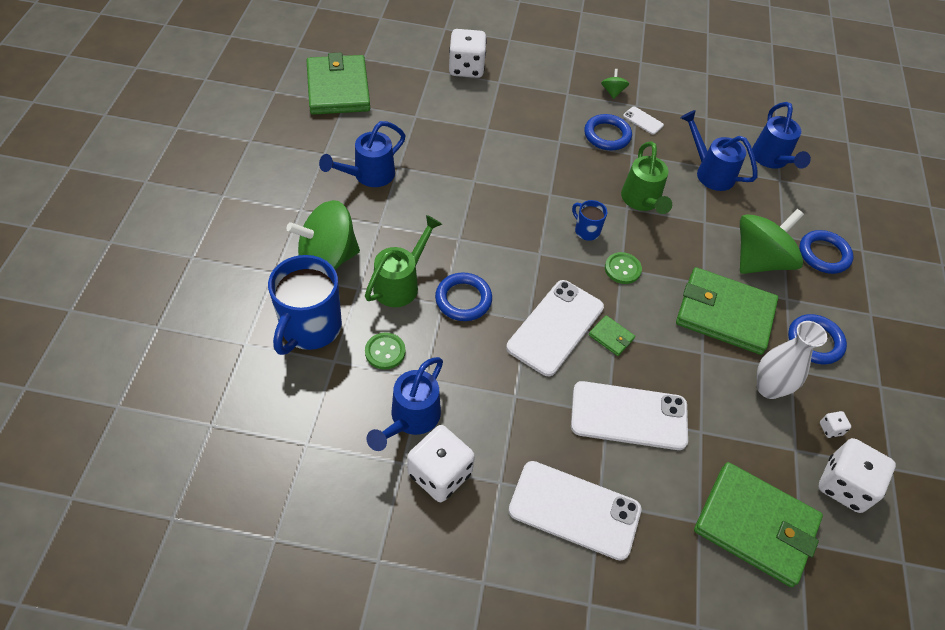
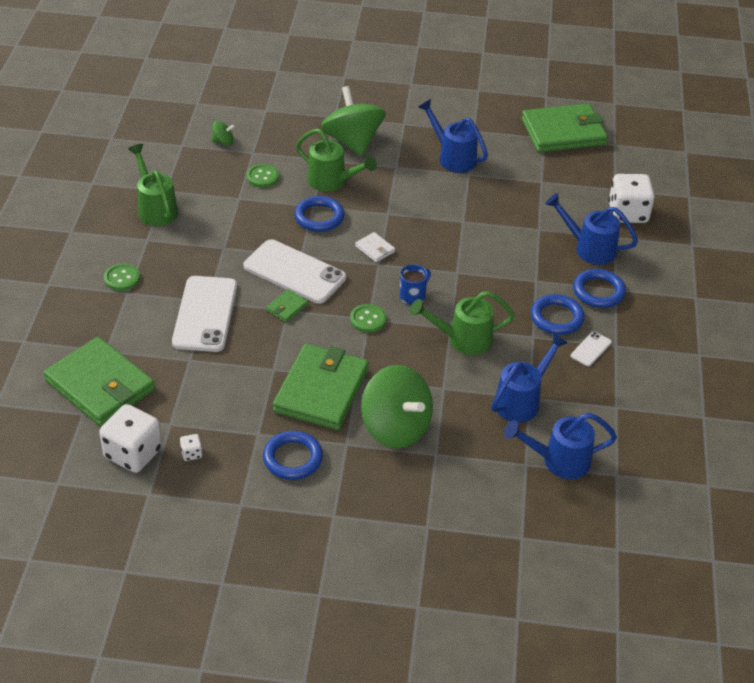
camera: 90 degrees right, 10 degrees down
blue mug [268,255,342,355] -> none
blue watering can [366,357,443,451] -> blue watering can moved to [545,193,638,265]
white dice [407,425,475,502] -> green watering can [128,144,178,226]
white phone [508,461,641,561] -> green button [104,264,140,291]
green spinning top [601,69,629,99] -> green spinning top moved to [212,121,235,146]
green wallet [694,462,823,587] -> green wallet turned 75 degrees counterclockwise [44,337,155,426]
white vase [757,321,827,399] -> none
blue ring [799,230,853,274] -> blue ring moved to [573,269,626,308]
none -> white wallet [355,232,395,262]

